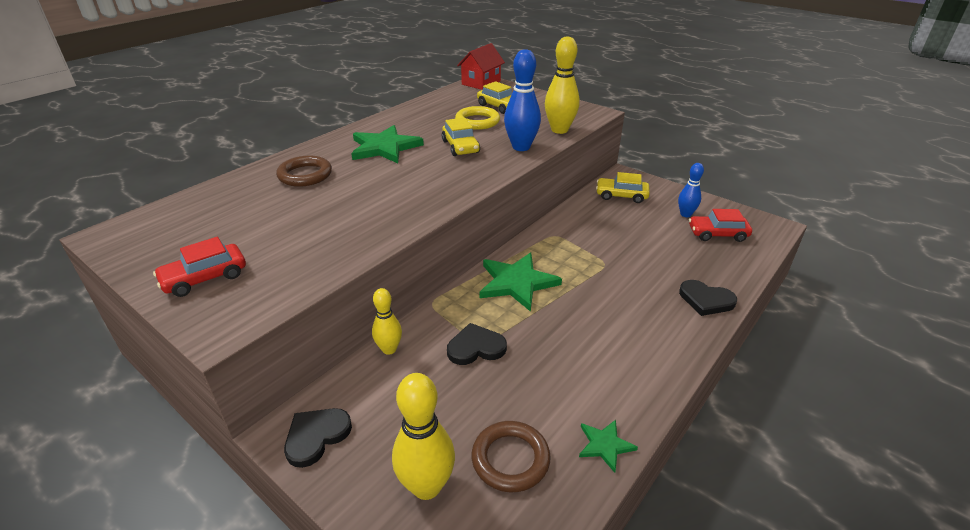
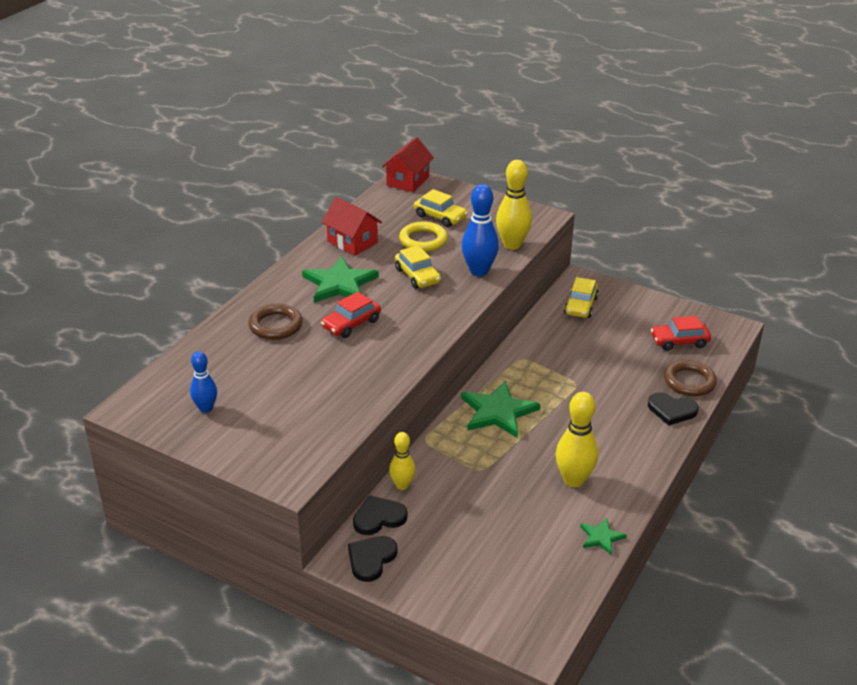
camera: 10 degrees left, 0 degrees up
red car [153,237,246,297] -> red car moved to [321,292,381,338]
yellow bowling pin [392,373,455,500] -> yellow bowling pin moved to [556,392,598,487]
black heart [447,323,507,365] -> black heart moved to [353,495,407,535]
brown ring [471,421,551,492] -> brown ring moved to [664,360,717,396]
yellow car [596,172,650,203] -> yellow car turned 75 degrees counterclockwise [564,277,599,318]
blue bowling pin [678,163,704,217] -> blue bowling pin moved to [190,351,217,413]
none -> red house [322,197,382,256]

